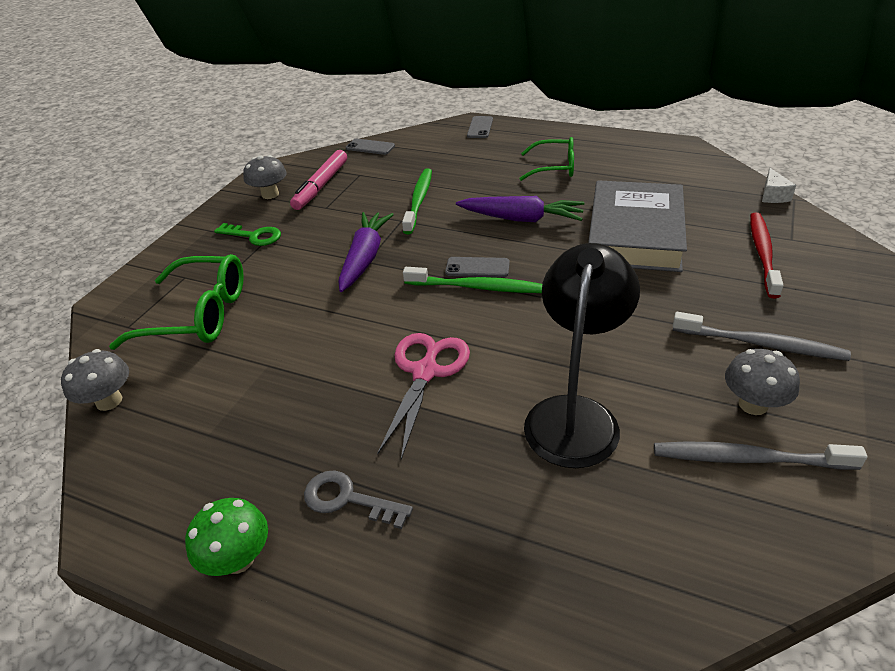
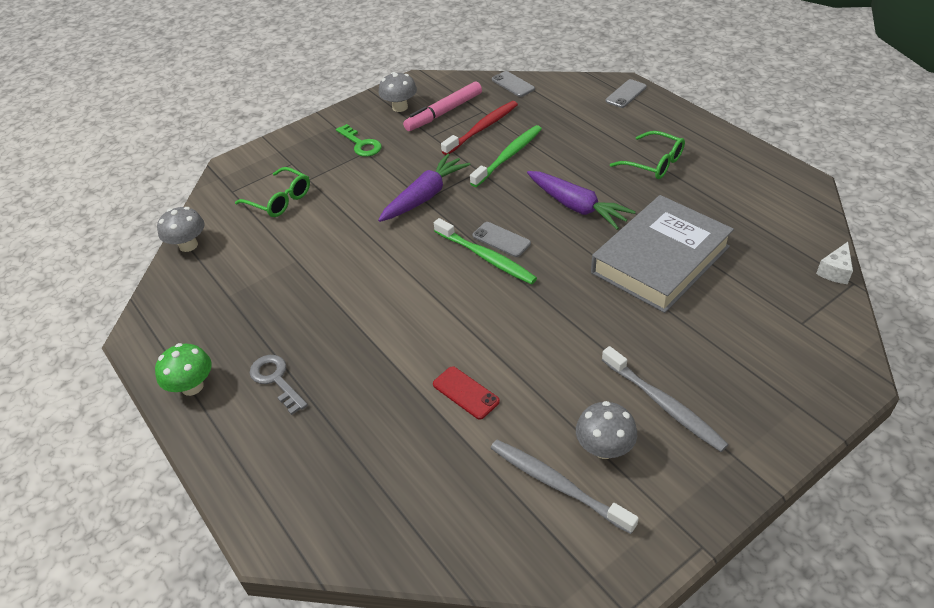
camera: 30 degrees right, 5 degrees up
green glasses [109,254,244,350] -> green glasses [235,167,310,217], size x0.65
pink scissors [377,333,470,460] -> none
black lamp [524,243,640,468] -> red phone [433,366,500,420]
red toothbrush [750,213,784,299] -> red toothbrush moved to [441,101,518,155]

